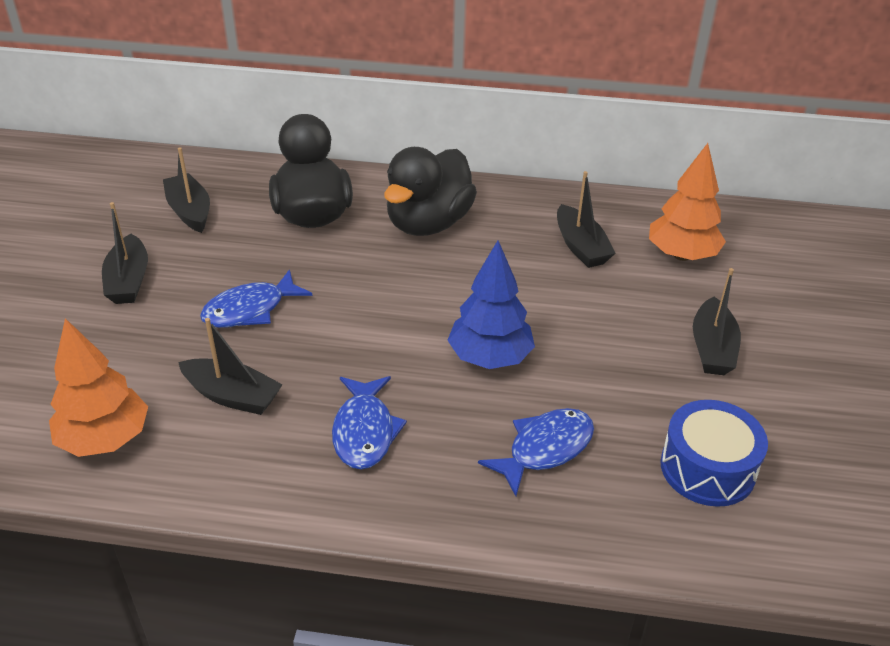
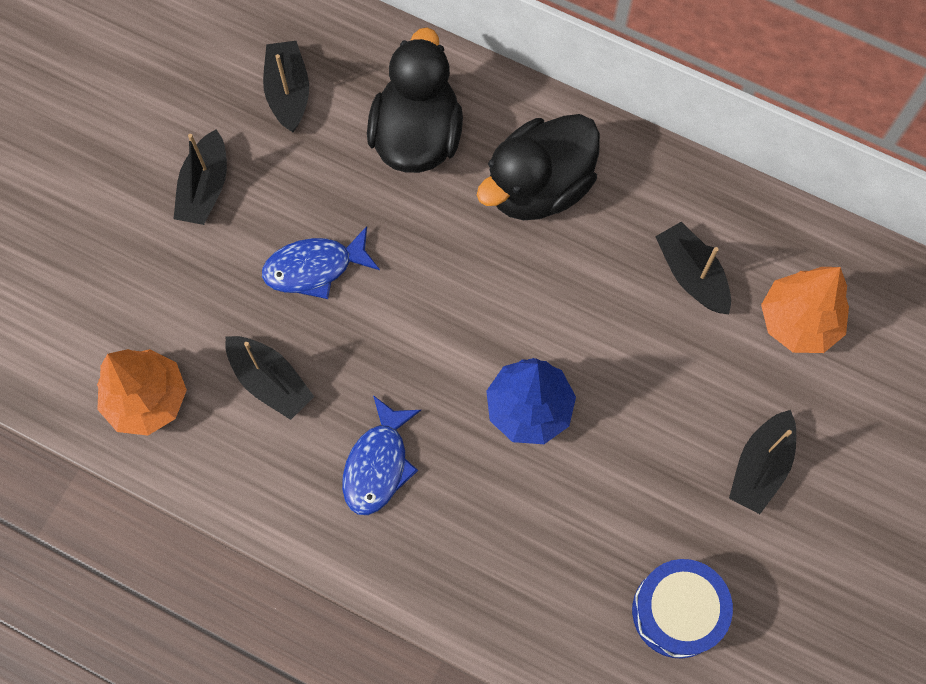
camera: 20 degrees right, 30 degrees up
blue fish [478,408,594,496] -> none
black boat [557,171,616,268] -> black boat turned 150 degrees clockwise [655,221,731,314]

